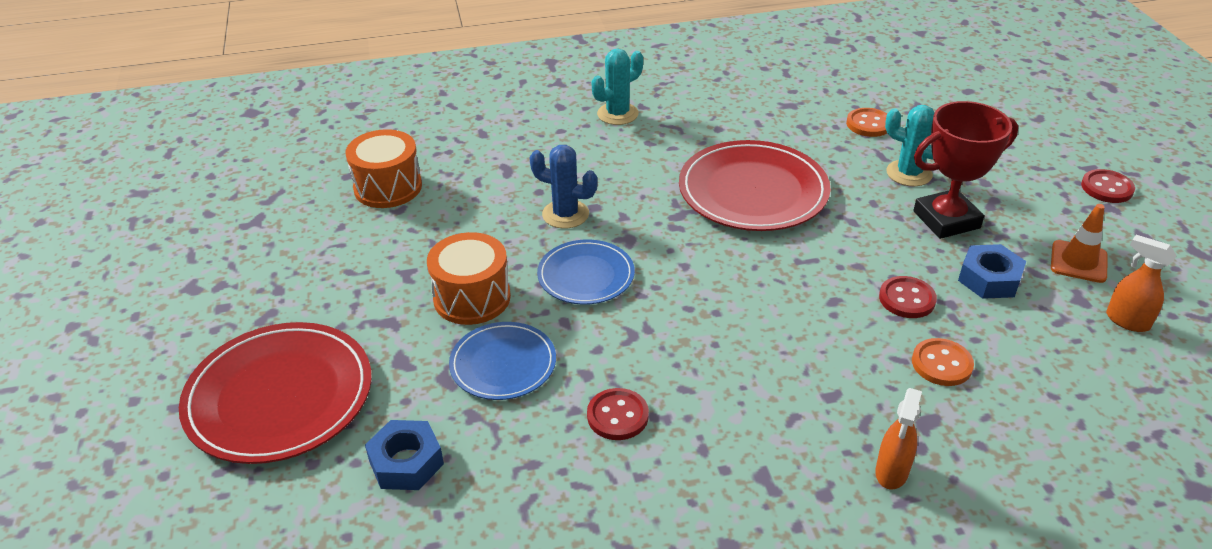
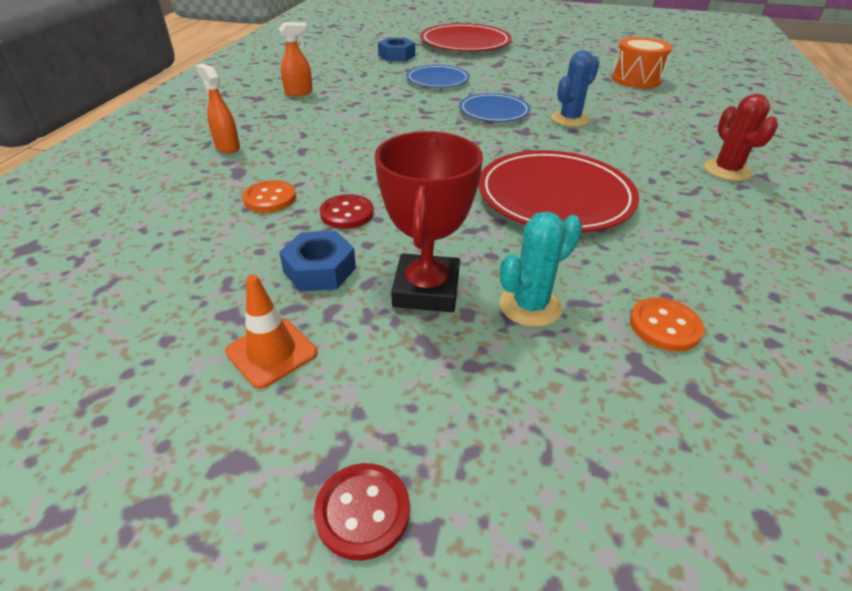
camera: 115 degrees right, 0 degrees up
orange drum [427,232,511,325] -> none
red button [587,388,649,440] -> none
turquoise cactus [592,49,643,125] -> red cactus [704,94,778,181]
orange spray bottle [1106,235,1177,332] -> orange spray bottle moved to [279,22,313,96]

